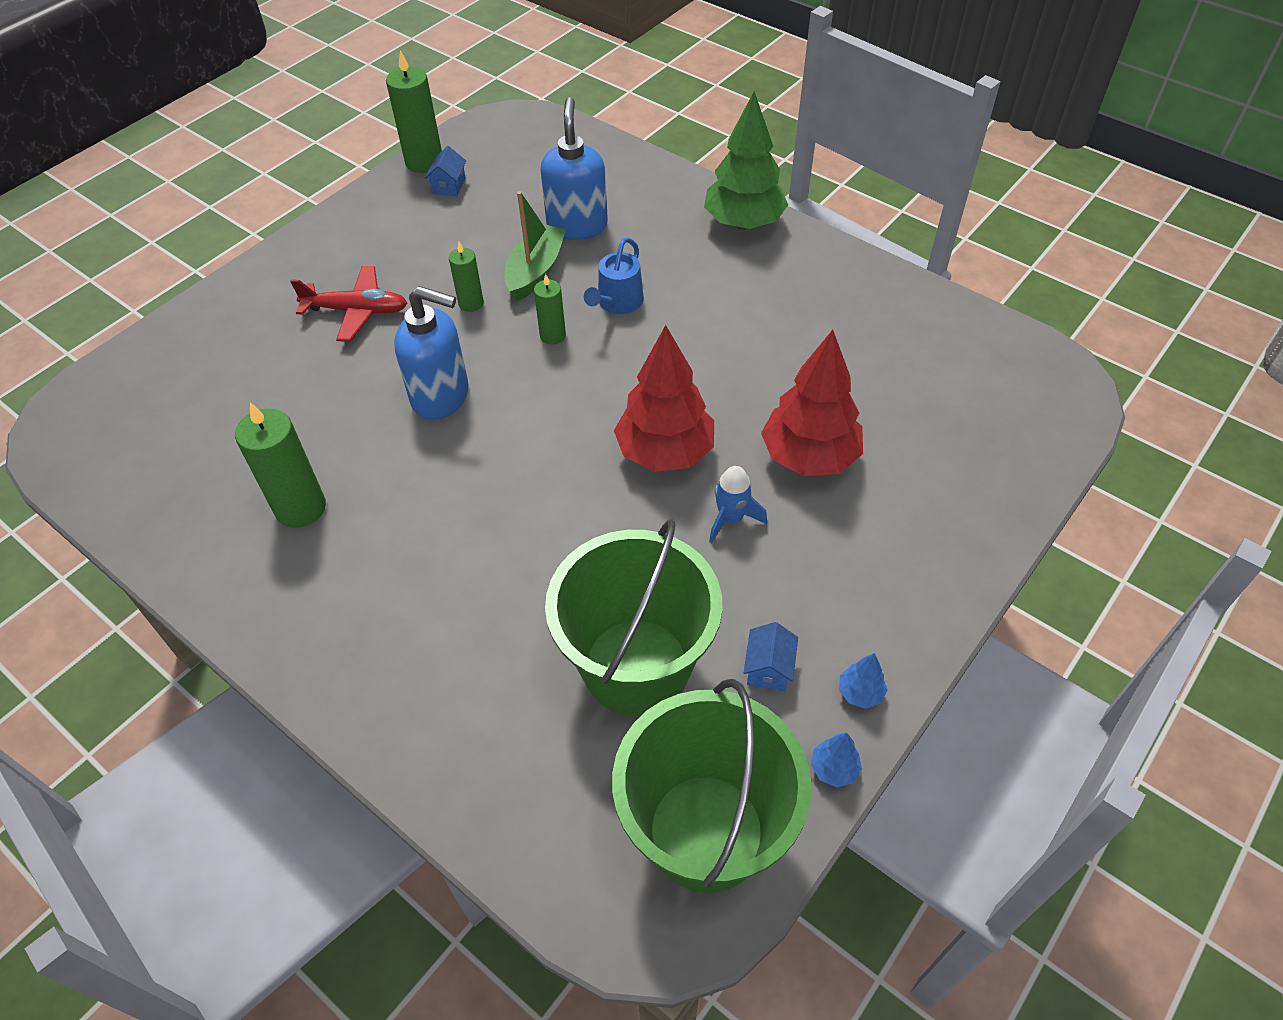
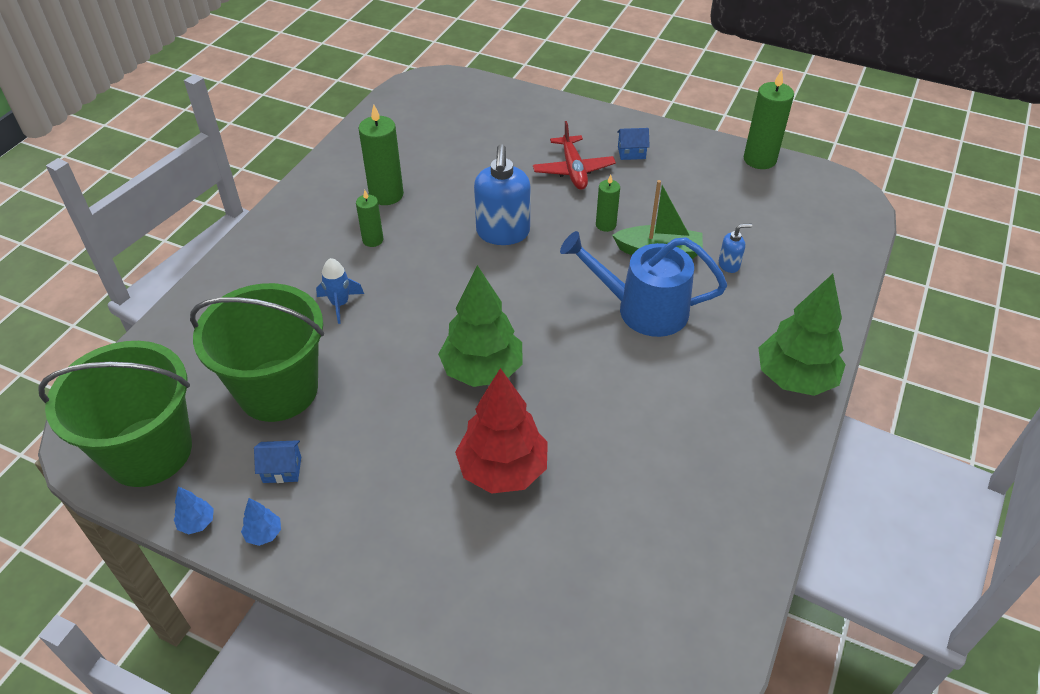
camera: 75 degrees right, 5 degrees down
blue house [425,146,466,196] -> blue house moved to [617,128,650,160]
green candle [534,274,566,345] -> green candle moved to [356,190,383,247]
blue soap dispenser [540,97,608,240] -> blue soap dispenser [719,224,752,273], size x0.47
blue watering can [584,237,644,314] -> blue watering can [560,231,727,337], size x1.69
red tree [614,325,714,472] -> green tree [438,265,523,387]
blue rocket [709,466,767,543] -> blue rocket moved to [316,258,364,324]

